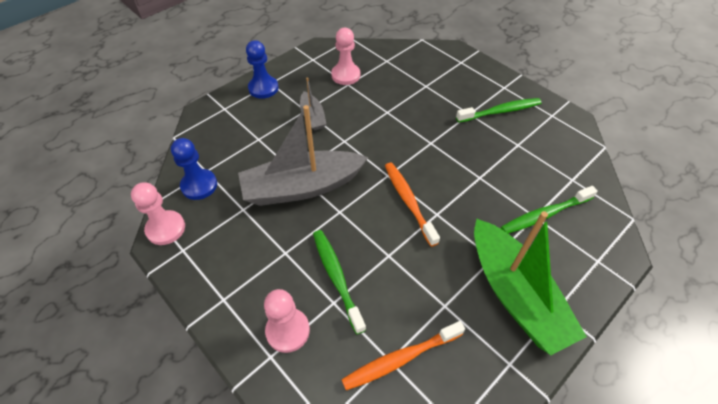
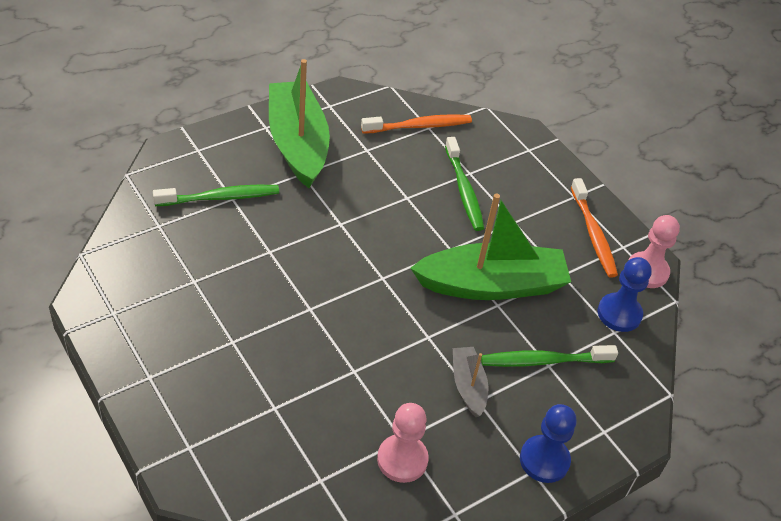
camera: 175 degrees left, 5 degrees down
grey boat [238,105,368,206] -> green boat [410,194,571,300]
pink pawn [264,289,310,353] -> none
orange toothbrush [385,162,440,247] -> orange toothbrush moved to [571,178,618,278]
green toothbrush [456,98,542,123] -> green toothbrush moved to [481,345,618,367]

